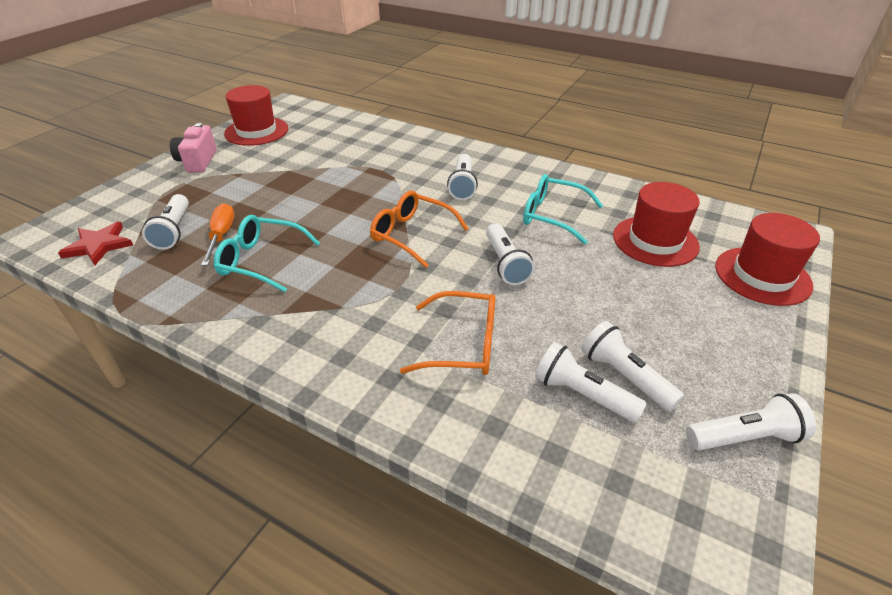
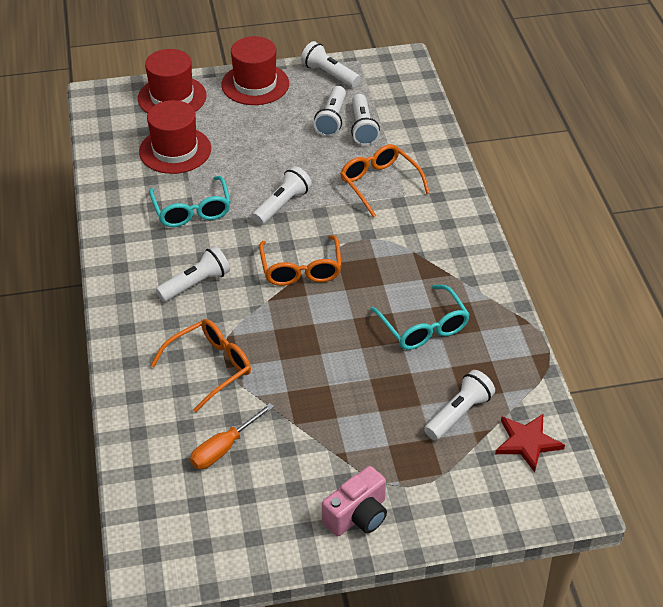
camera: 130 degrees left, 5 degrees up
orange screwdriver [201,203,235,266] -> orange screwdriver moved to [190,403,274,469]
red hat [224,85,288,146] -> red hat moved to [221,36,289,105]
none -> orange glasses [150,319,251,412]

